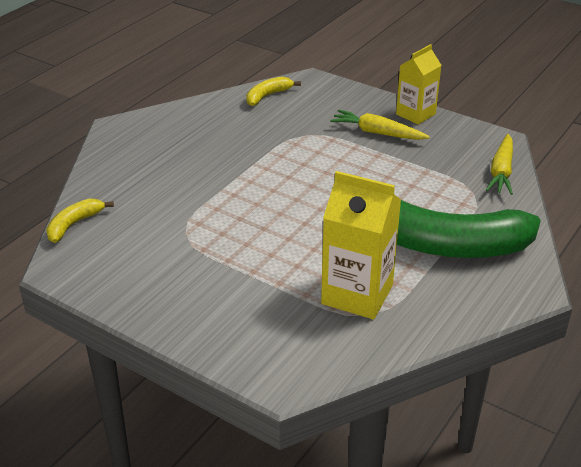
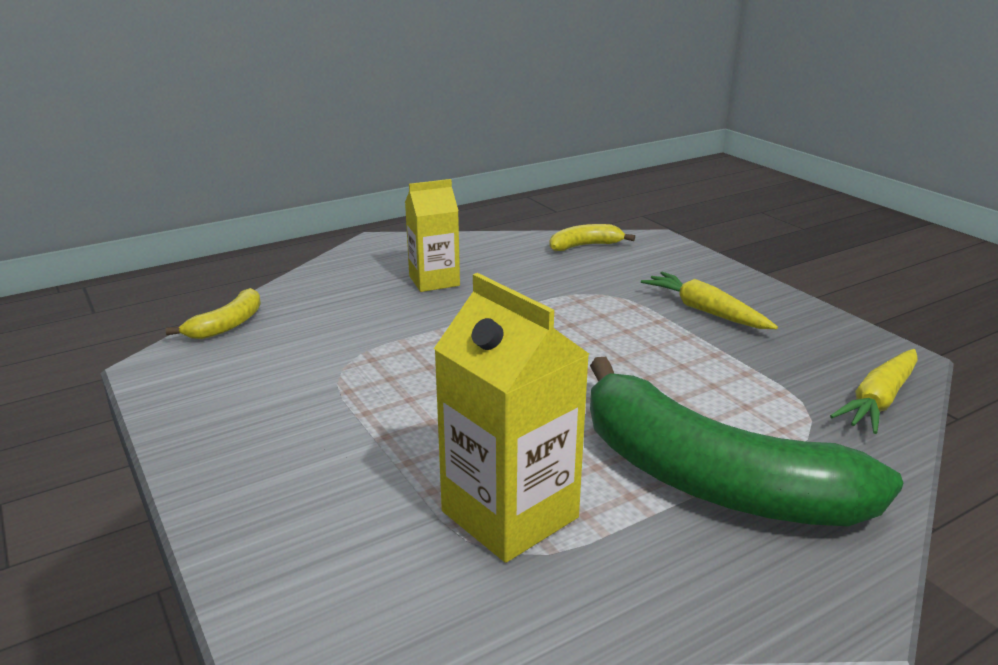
camera: 25 degrees right, 10 degrees down
yellow banana [46,198,114,243] -> yellow banana turned 150 degrees clockwise [166,288,261,339]
yellow carton [396,44,441,125] -> yellow carton moved to [405,179,460,292]

